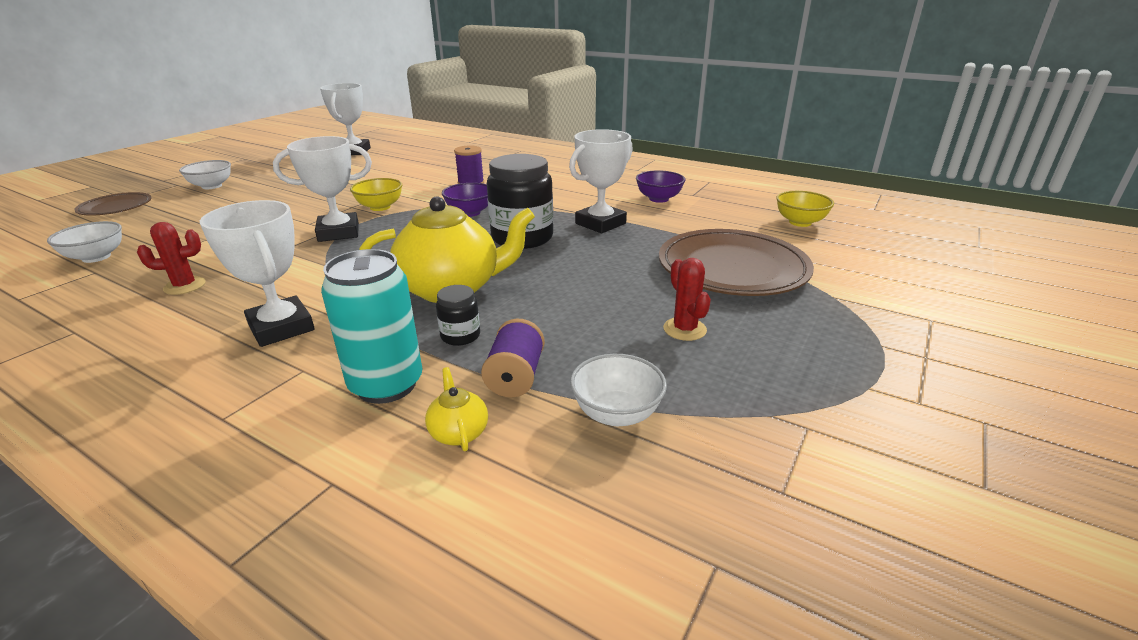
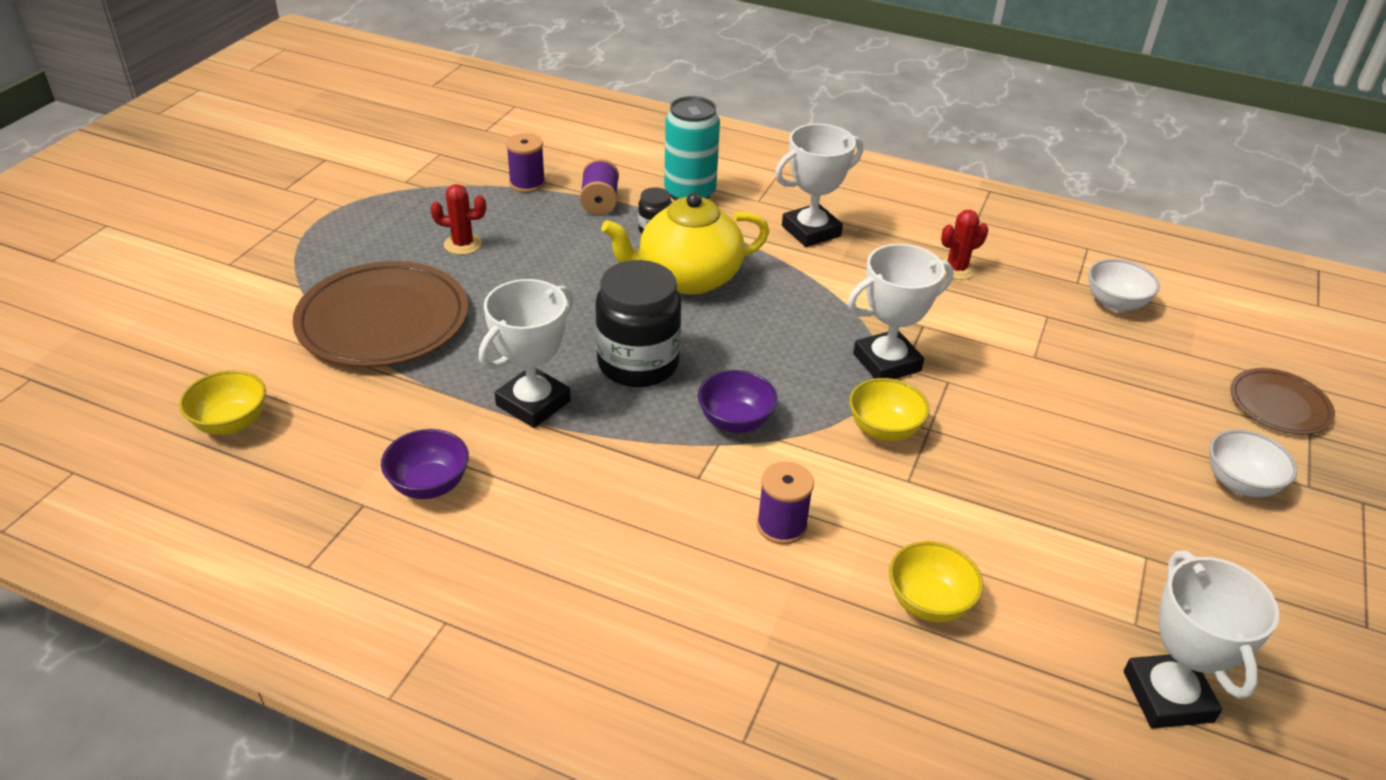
camera: 170 degrees right, 10 degrees up
white trophy [200,200,315,347] -> white trophy turned 75 degrees counterclockwise [775,124,863,247]
yellow teapot [425,367,488,451] -> none
white bowl [570,354,667,426] -> purple spool [506,133,545,193]
red cactus [663,258,711,341] -> red cactus turned 60 degrees counterclockwise [430,184,486,255]
none -> yellow bowl [889,541,983,623]

